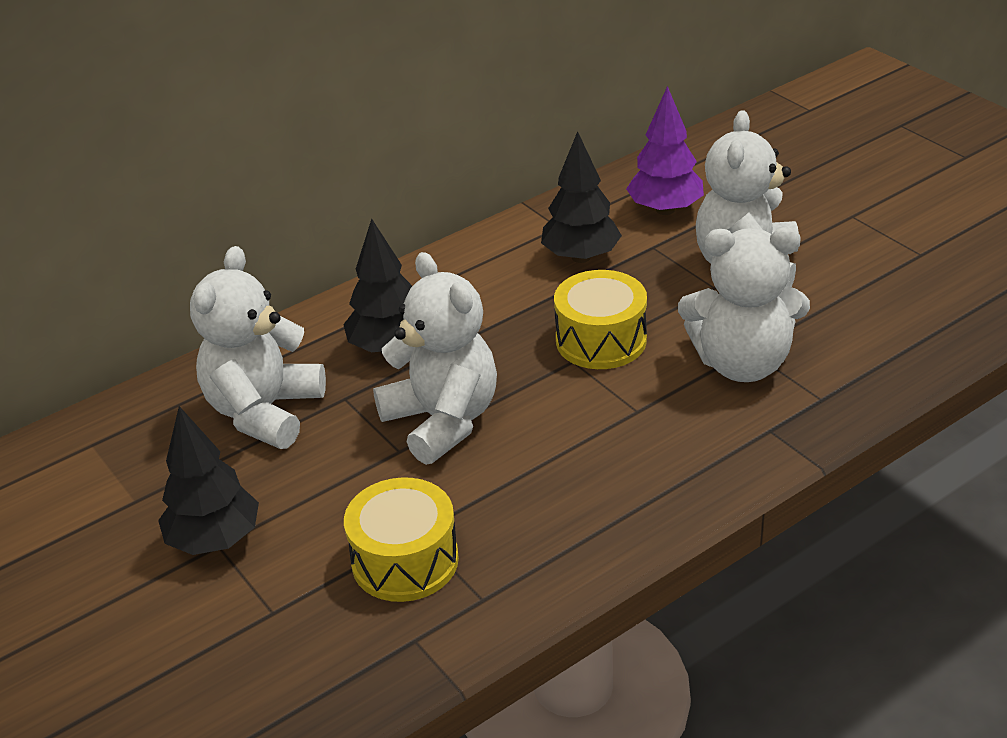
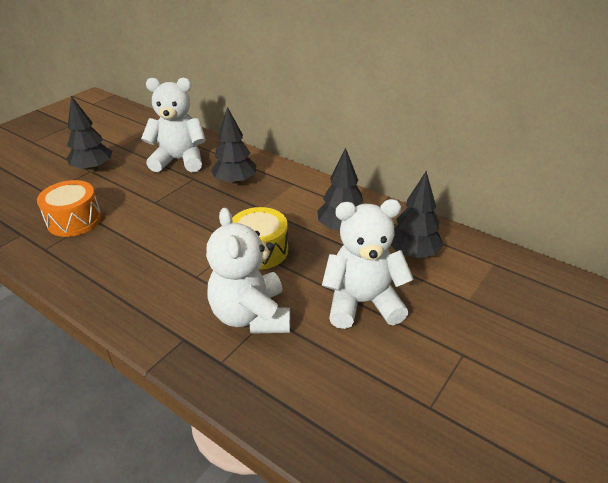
camera: 70 degrees right, 0 degrees up
yellow drum [344,477,459,602] -> orange drum [37,180,102,237]
white teddy bear [373,252,497,465] -> none
purple tree [626,86,704,215] -> black tree [391,171,443,258]

